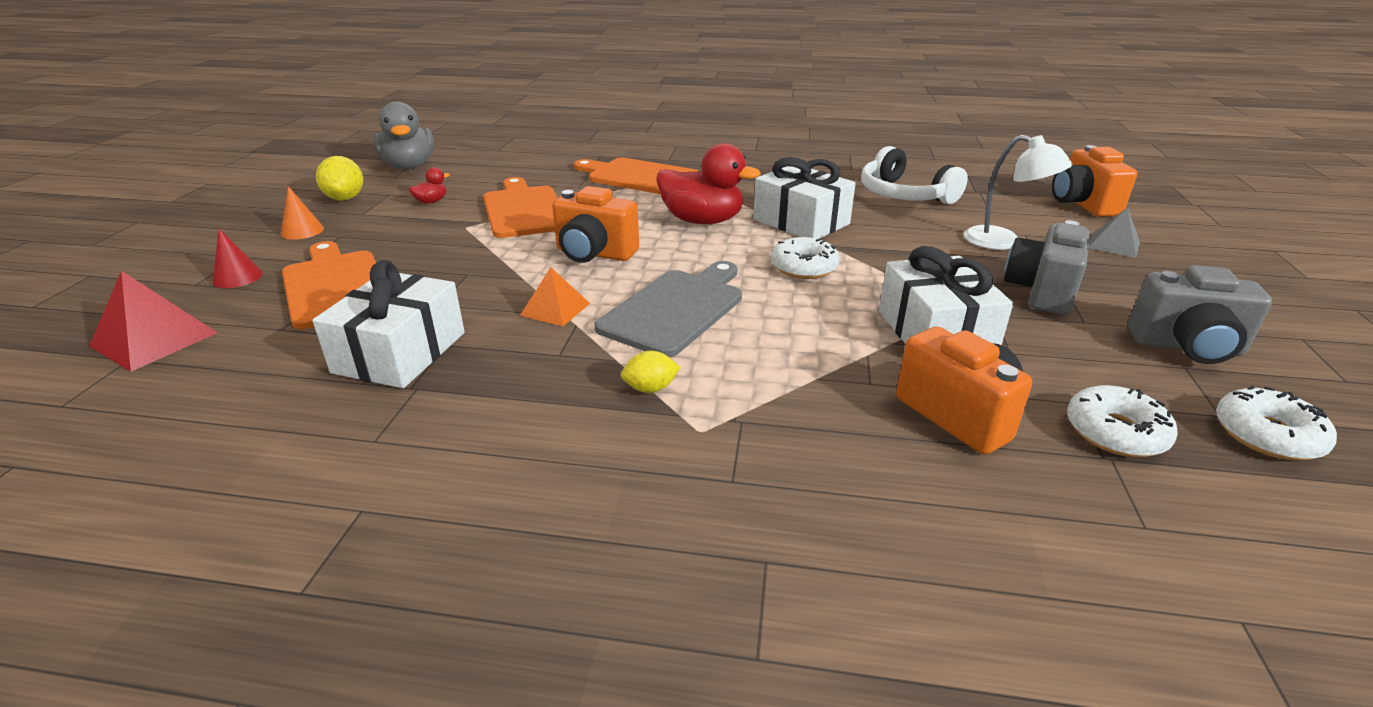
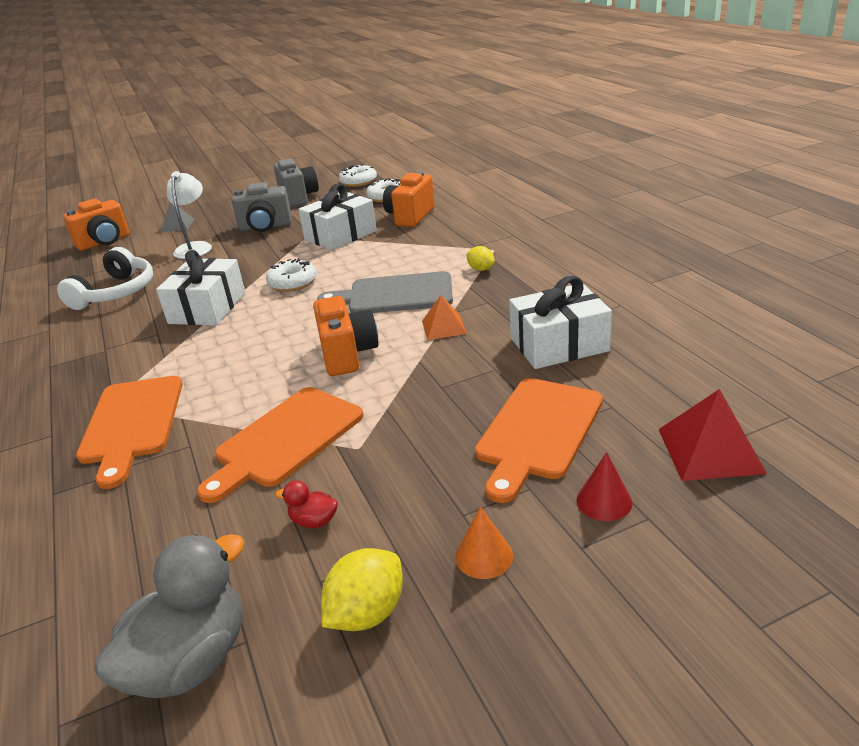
camera: 120 degrees left, 0 degrees up
red duck [656,143,761,224] -> none

